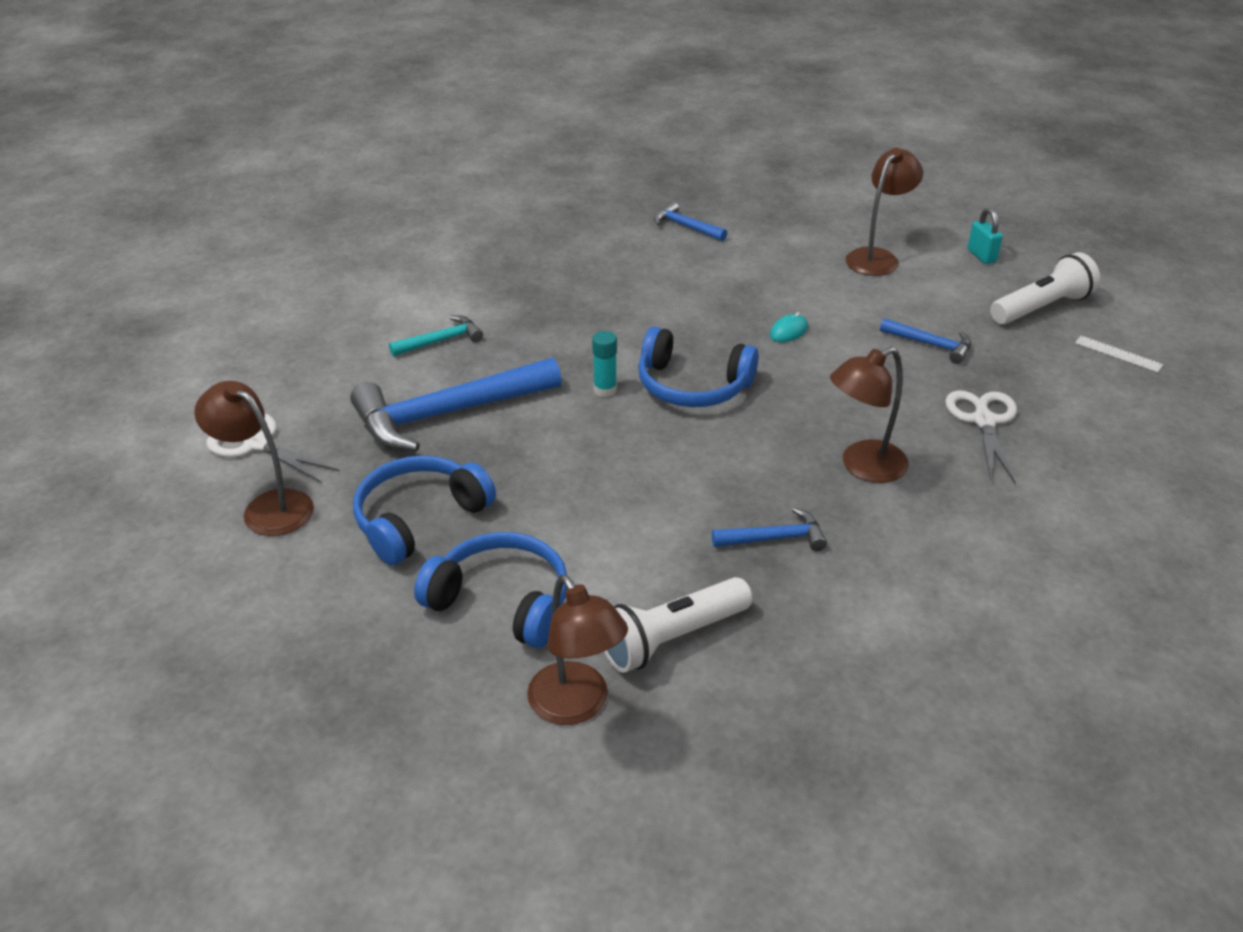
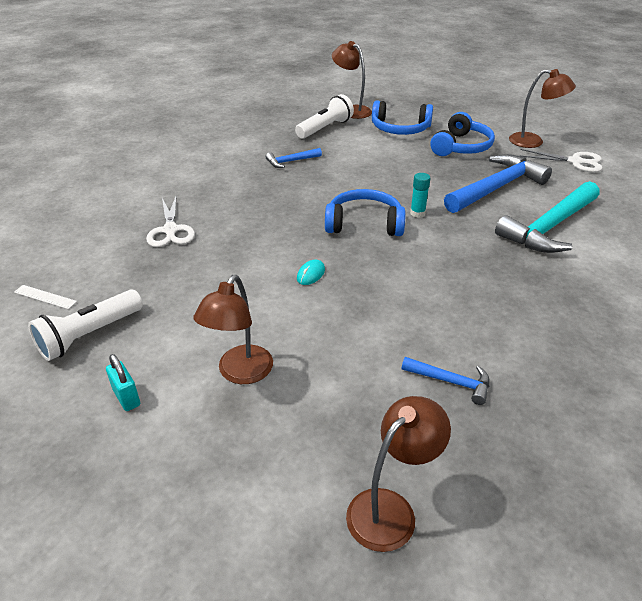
camera: 165 degrees right, 0 degrees up
turquoise hammer [389,315,483,356] -> turquoise hammer [495,181,599,253], size x2.09
brown lamp [830,347,909,483] -> brown lamp moved to [346,396,451,552]
blue hammer [880,318,971,364] -> none

